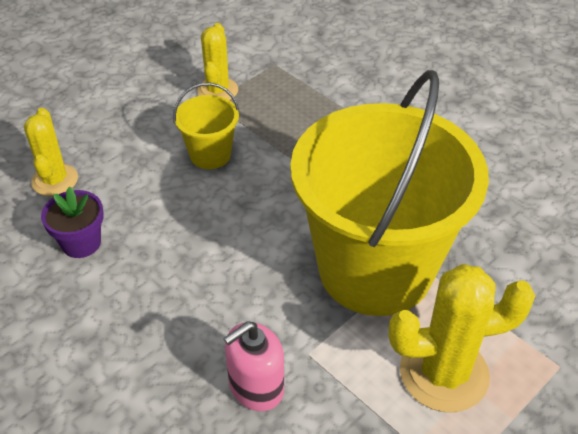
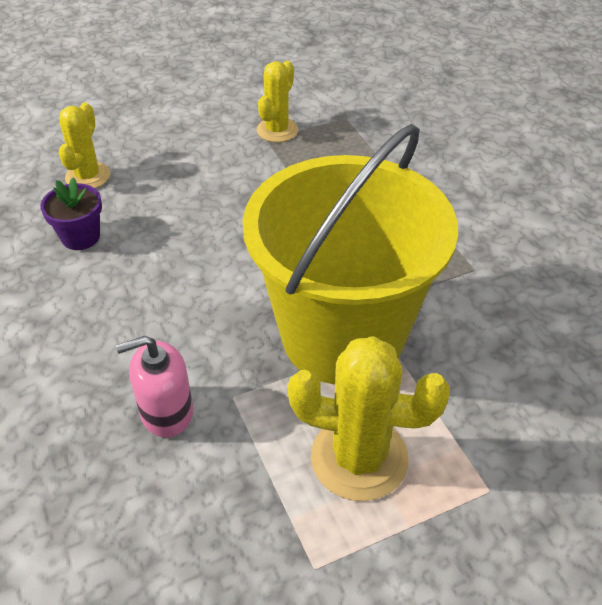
camera: 20 degrees right, 0 degrees up
yellow bucket [173,83,239,169] -> none

